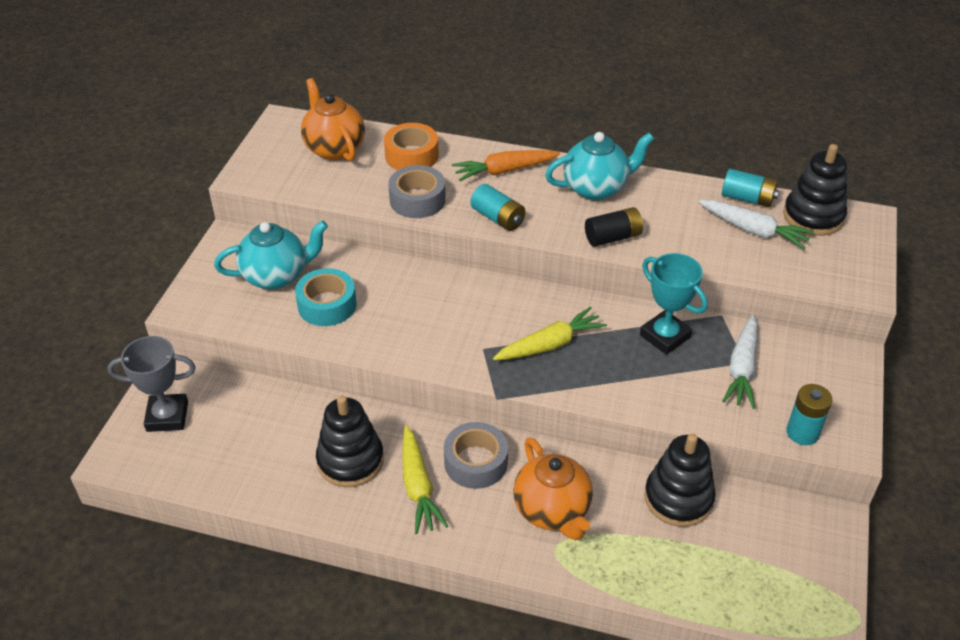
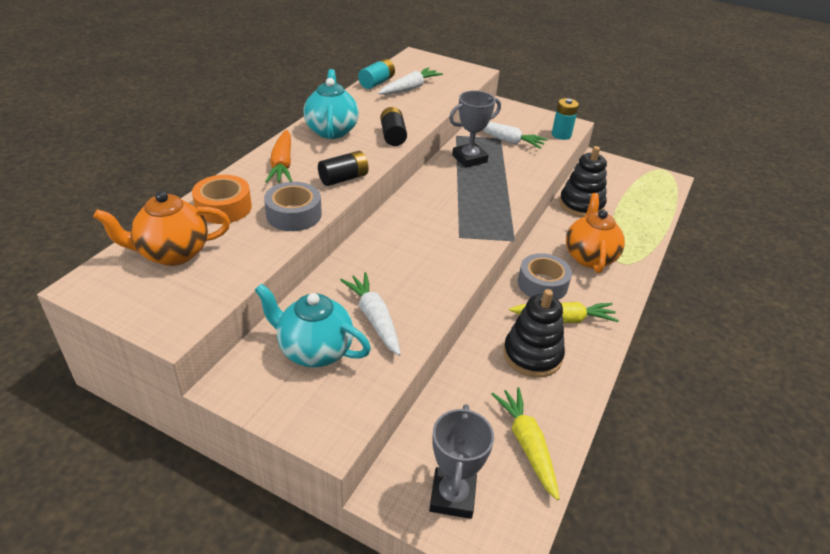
camera: 80 degrees left, 5 degrees down
turquoise teapot [214,220,328,289] -> turquoise teapot turned 60 degrees counterclockwise [255,284,371,367]
turquoise tape [295,268,357,326] -> white carrot [340,272,401,356]
turquoise battery [471,184,526,231] -> black battery [318,151,369,186]
yellow carrot [493,307,607,360] -> yellow carrot moved to [491,387,559,500]
orange teapot [513,437,593,540] -> orange teapot turned 75 degrees counterclockwise [566,193,625,273]
turquoise trophy [640,253,708,355] -> grey trophy [449,91,501,168]
black stacking toy [783,144,847,236] -> none

